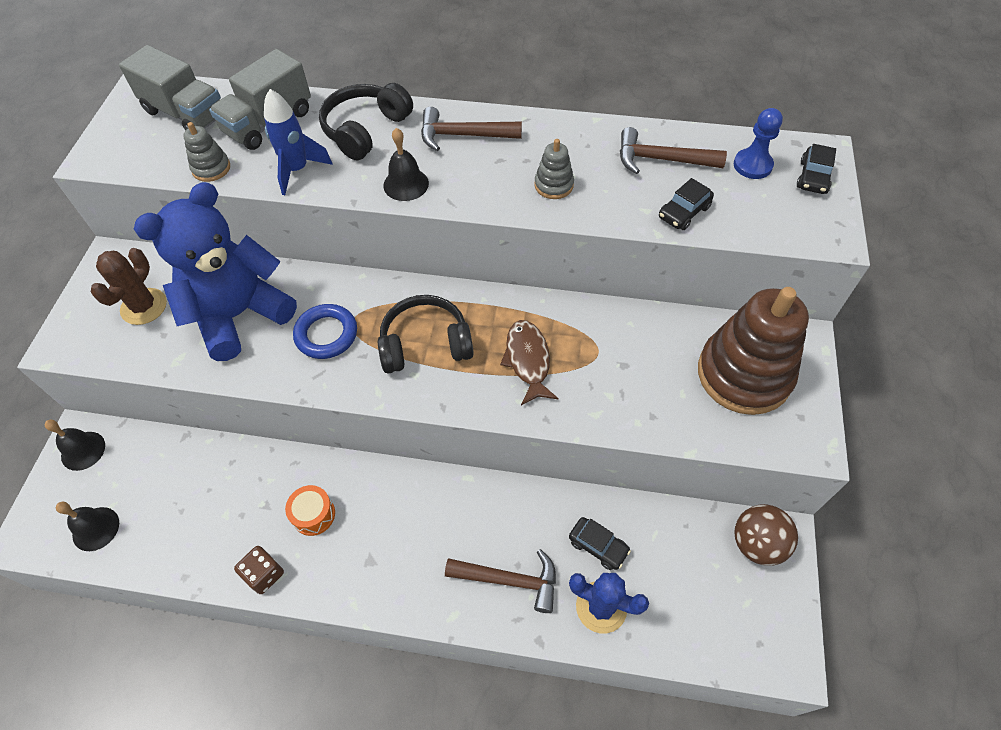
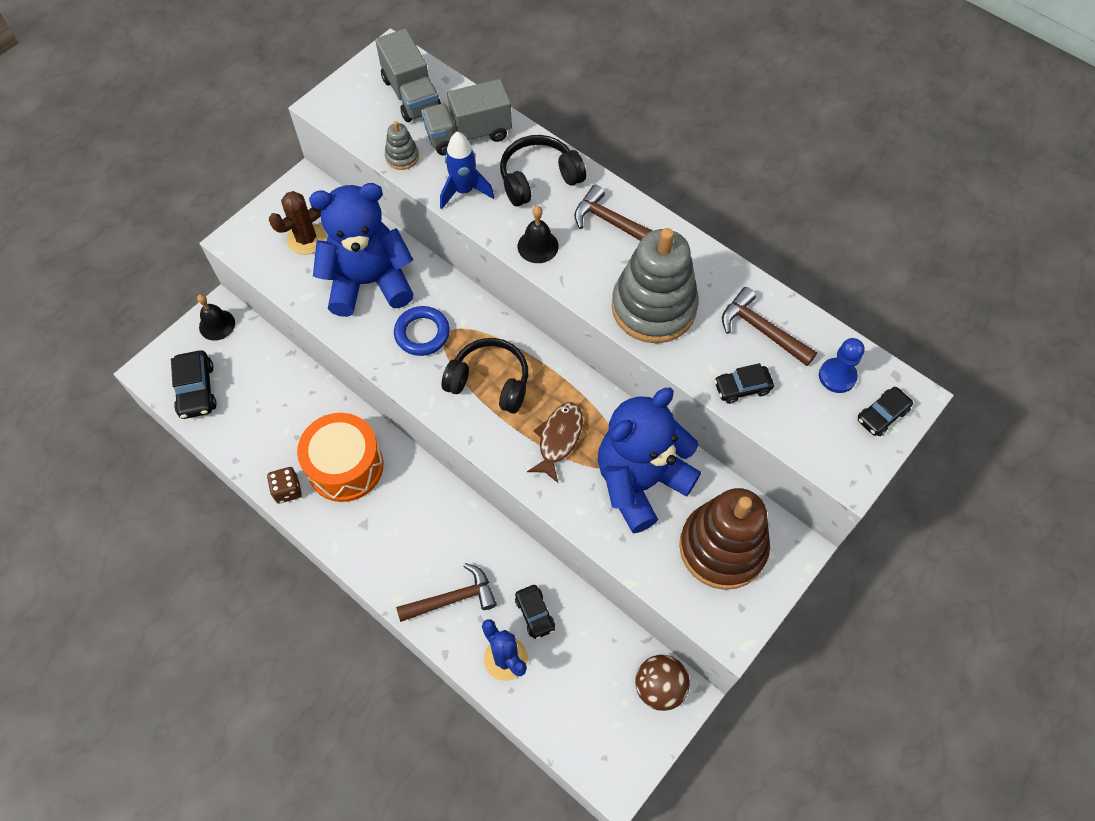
camera: 30 degrees right, 5 degrees up
black bell [56,502,119,551] -> black car [171,350,216,419]
orange drum [285,485,335,536] -> orange drum [297,413,383,502], size x2.08
brown hammer [445,549,556,613] -> brown hammer turned 60 degrees counterclockwise [396,563,497,622]
grey stacking toy [534,139,574,199] -> grey stacking toy [612,228,699,343], size x2.33
none -> blue teddy bear [598,388,701,533]

